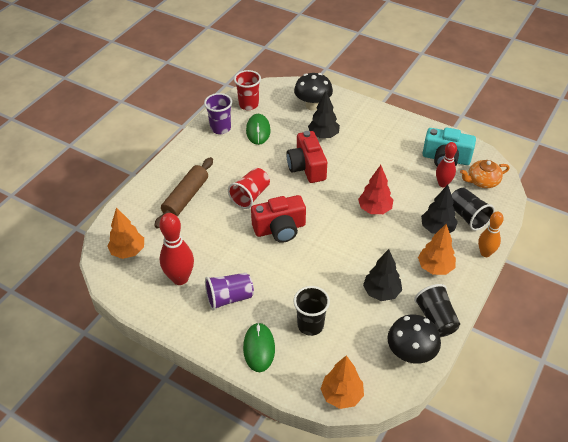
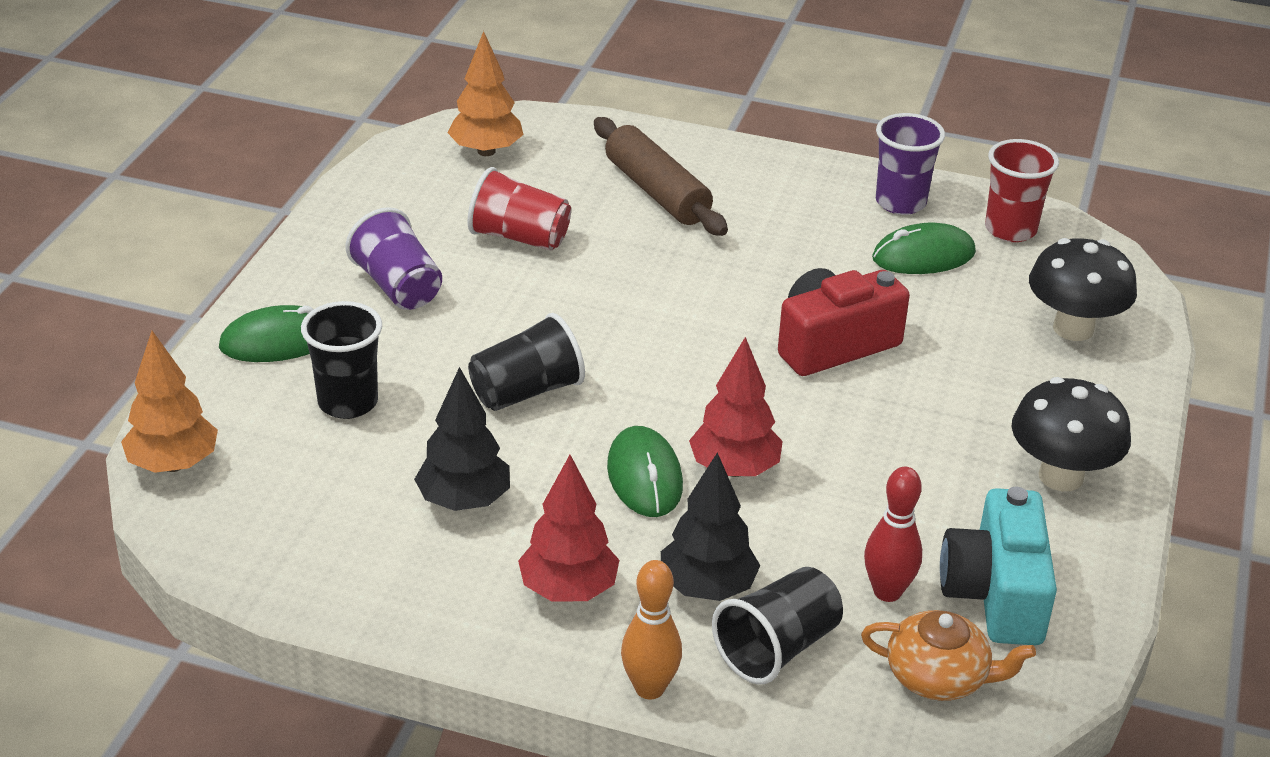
camera: 75 degrees right, 10 degrees down
brown rolling pin [154,157,213,229] -> brown rolling pin turned 45 degrees clockwise [594,117,728,236]
red bowling pin [159,213,194,285] -> none
red cup [228,168,270,209] -> red cup moved to [467,167,571,251]
red camera [251,195,306,243] -> none
black tree [308,91,340,138] -> none
black mushroom [387,314,441,364] -> black mushroom moved to [1012,377,1131,491]
black cup [414,284,460,337] -> black cup moved to [468,313,585,411]
orange tree [418,224,456,275] -> red tree [518,455,619,602]
orange teapot [460,160,509,188] -> orange teapot turned 135 degrees clockwise [861,610,1036,701]
none -> green mouse [607,426,683,517]

